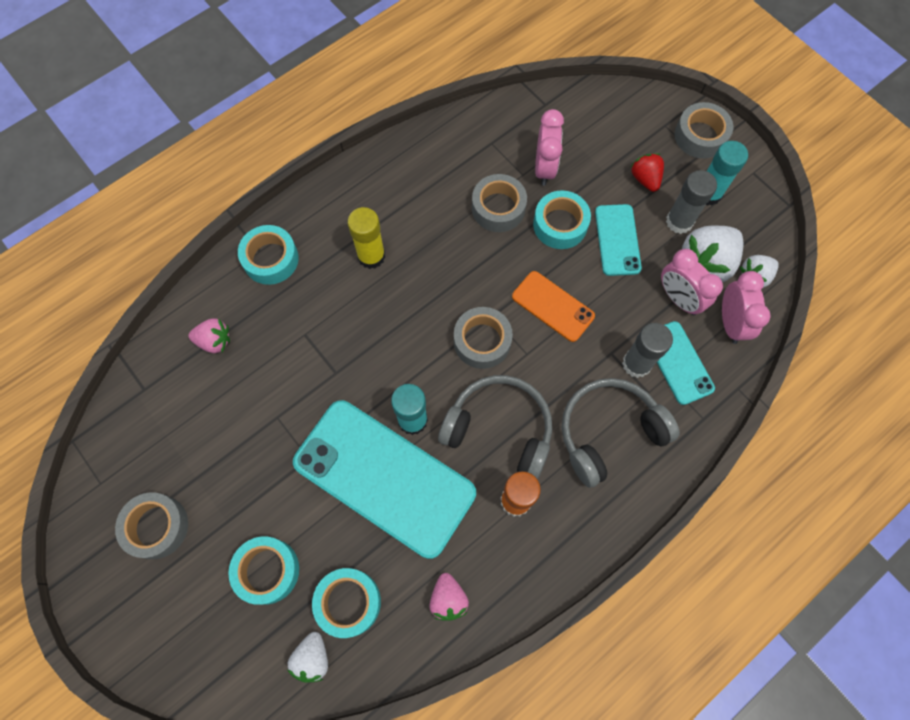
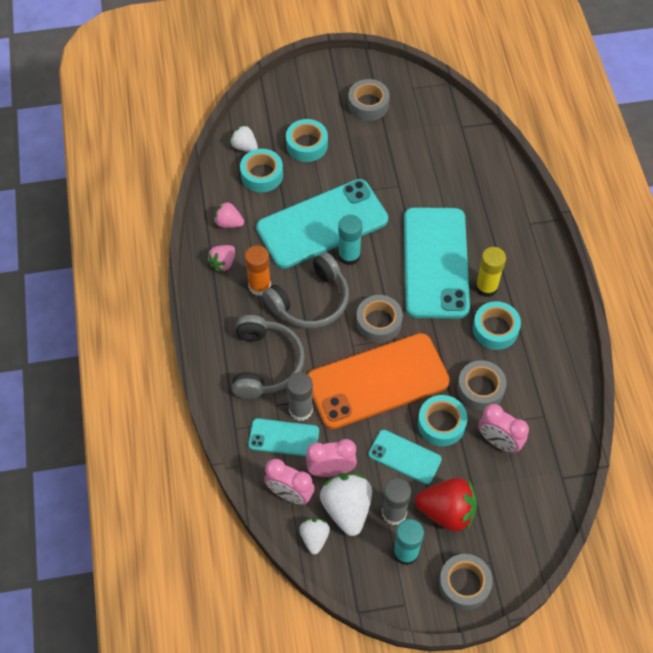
camera: 120 degrees right, 10 degrees down
pink strawberry [188,318,230,353] -> pink strawberry moved to [207,245,235,272]
turquoise tape [238,225,299,285] -> turquoise tape moved to [473,301,521,350]
orange phone [512,271,595,342] -> orange phone [307,333,450,429], size x2.03
red strawberry [631,153,664,192] -> red strawberry [415,478,477,532], size x1.75
none -> turquoise phone [404,207,470,318]

